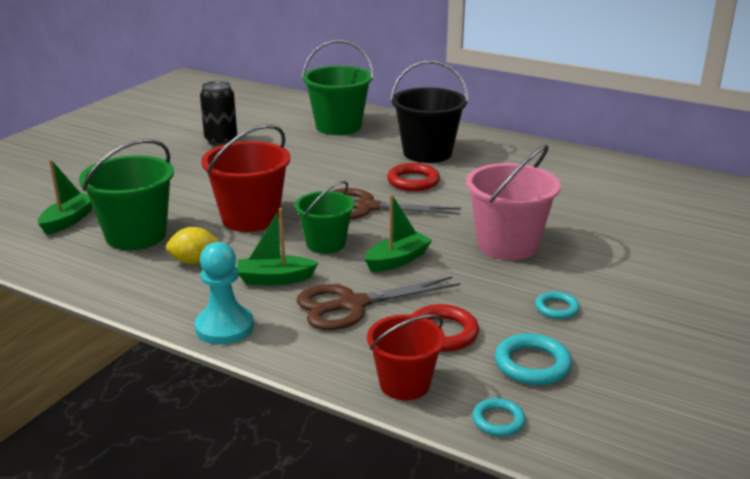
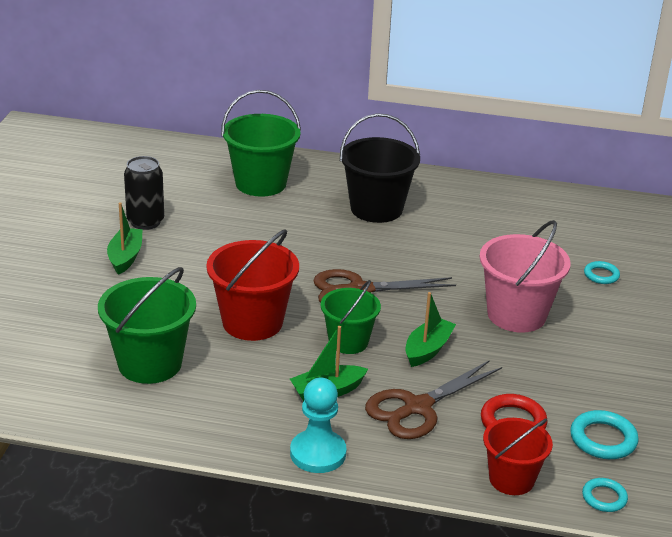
camera: 20 degrees left, 5 degrees up
green boat [38,159,93,235] -> green boat moved to [107,202,143,275]
yellow lemon [166,227,220,264] -> none
red ring [387,163,440,191] -> none
turquoise ring [535,291,580,319] -> turquoise ring moved to [584,261,620,284]

